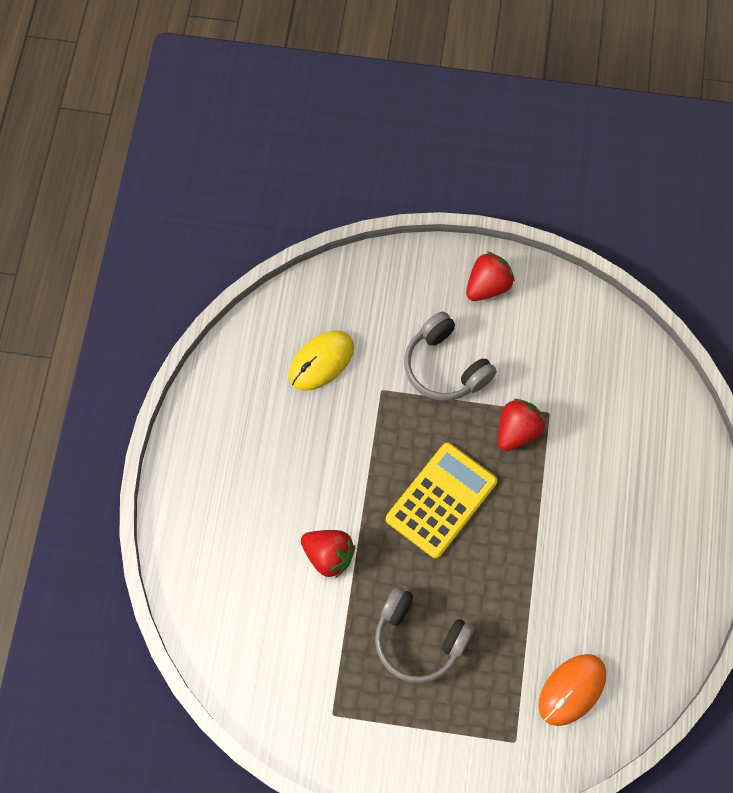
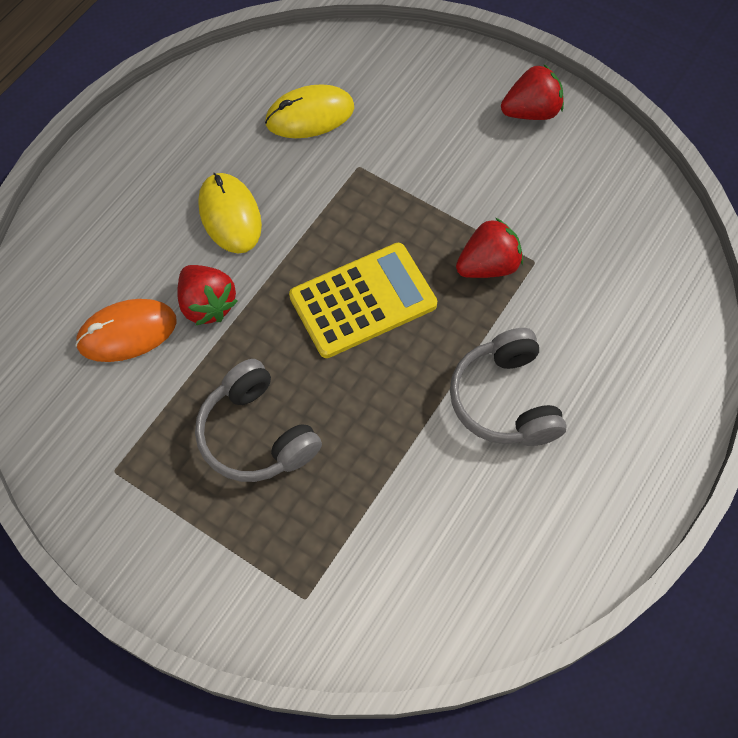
camera: 25 degrees right, 5 degrees down
grey headphones [404,312,497,401] -> grey headphones moved to [450,328,567,446]
orange mouse [539,654,606,726] -> orange mouse moved to [75,299,177,362]
none -> yellow mouse [198,173,262,253]

